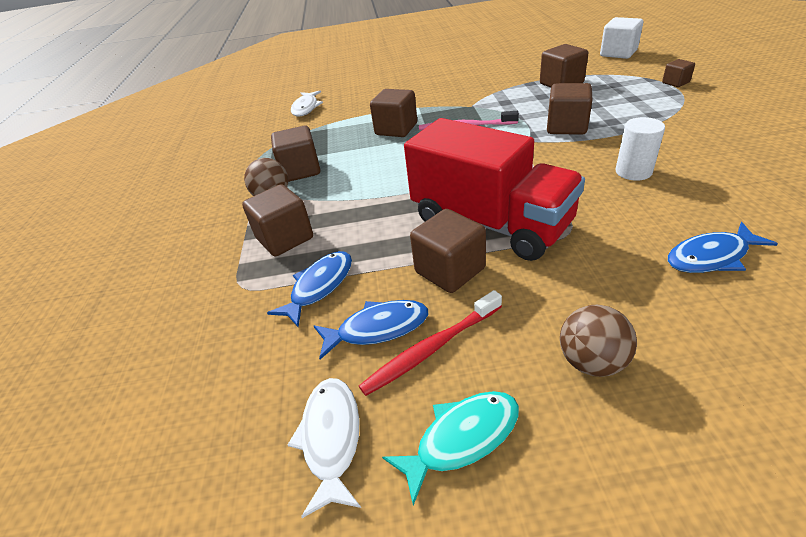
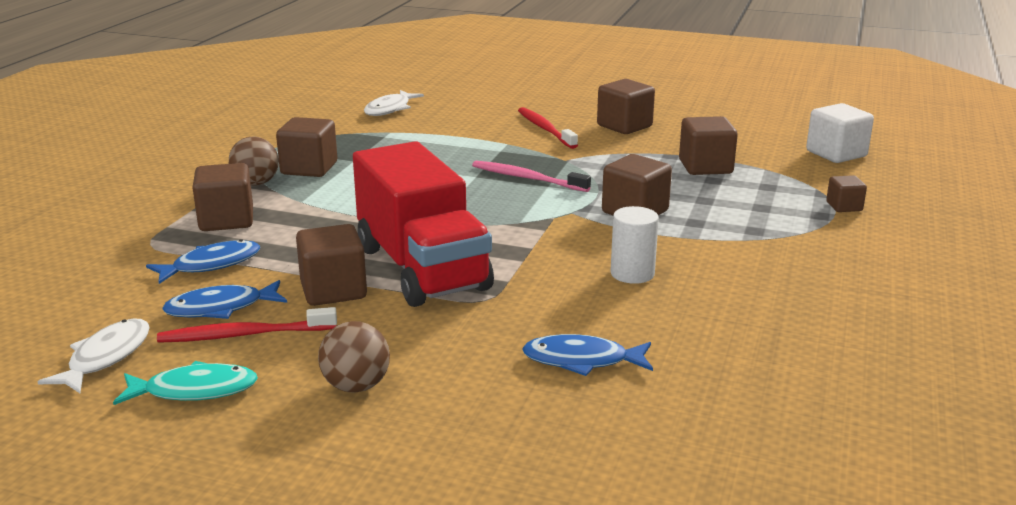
camera: 20 degrees right, 15 degrees down
blue fish [314,300,428,360] -> blue fish turned 150 degrees clockwise [162,280,287,319]
brown cube [370,89,417,137] -> brown cube moved to [597,79,655,134]
none -> red toothbrush [518,107,578,149]

